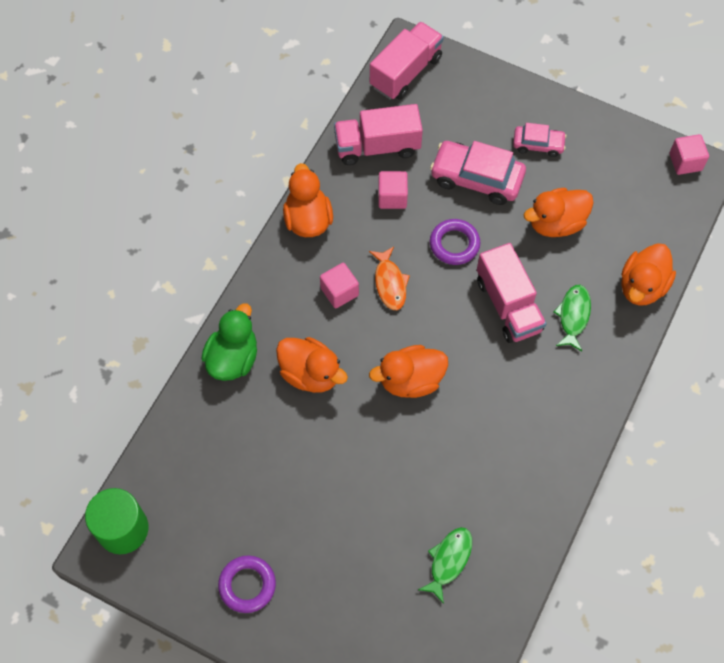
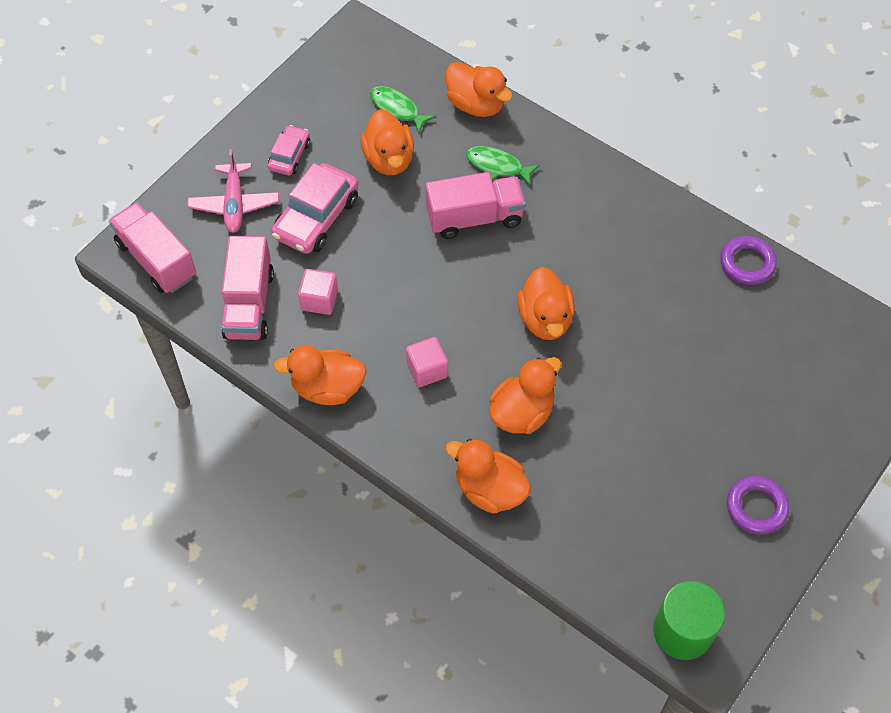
camera: 80 degrees left, 5 degrees down
green duck [201,303,257,381] -> orange duck [445,439,531,514]
orange fish [369,247,410,310] -> none
green fish [418,527,472,604] -> green fish moved to [370,86,435,133]
purple ring [430,219,480,265] -> purple ring moved to [720,236,777,285]
pink cube [669,134,709,175] -> none
none -> pink plane [187,150,279,233]

